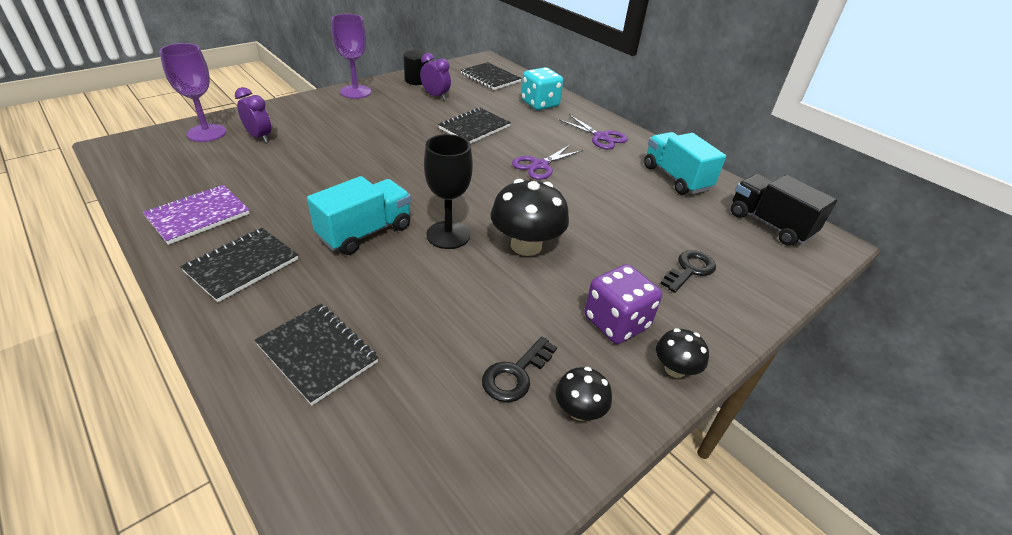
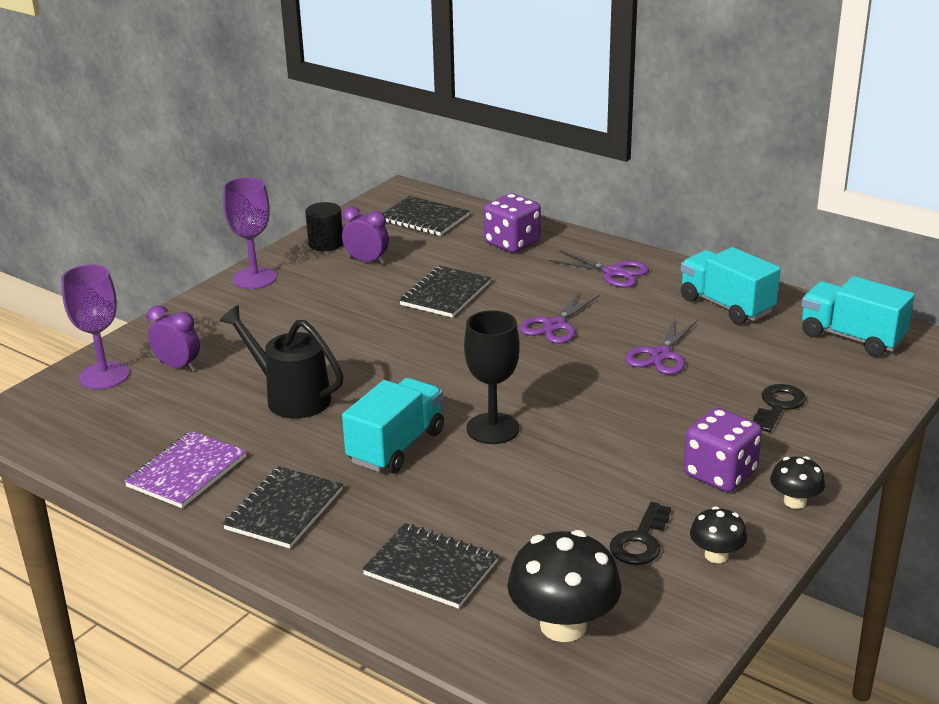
camera: 10 degrees left, 10 degrees down
black mushroom [491,179,569,256] -> black mushroom moved to [507,530,621,642]
turquoise dice [521,67,563,110] -> purple dice [484,193,541,253]
black truck [731,174,837,245] -> turquoise truck [801,276,915,357]
none -> black watering can [220,305,343,418]
none -> purple scissors [625,318,697,375]

